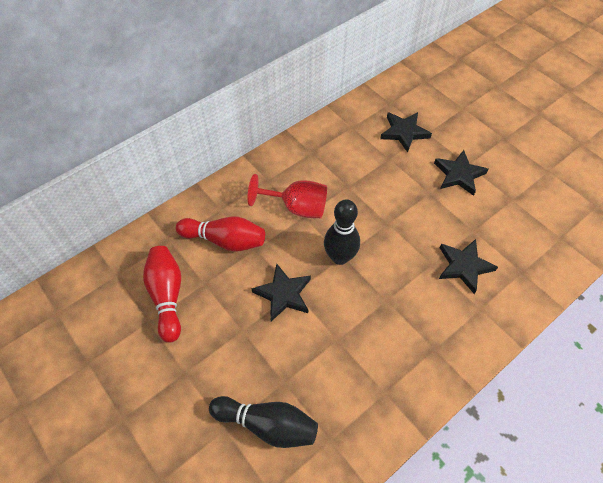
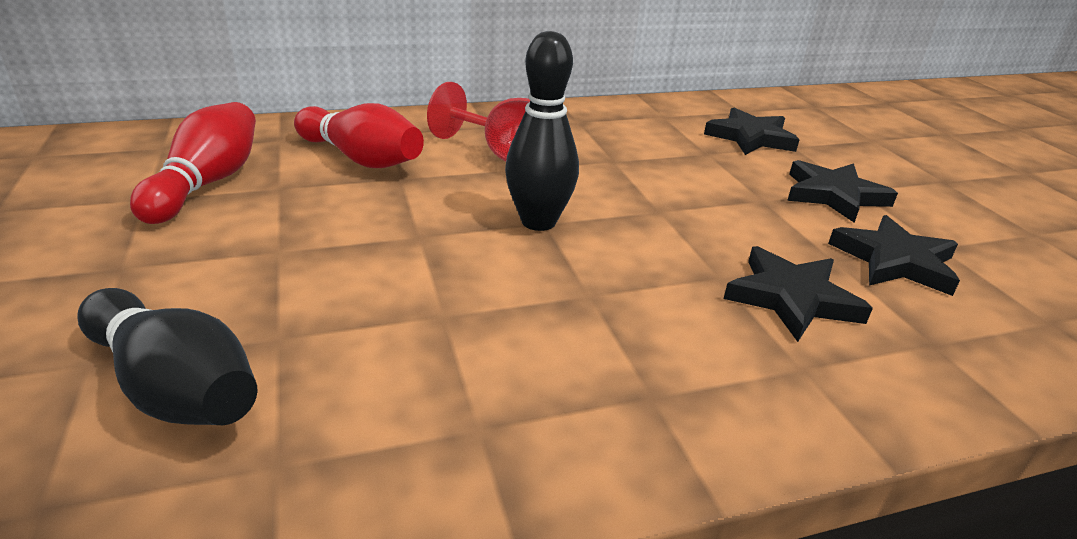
camera: 20 degrees right, 25 degrees down
black star [251,264,311,321] -> black star moved to [828,215,960,296]

